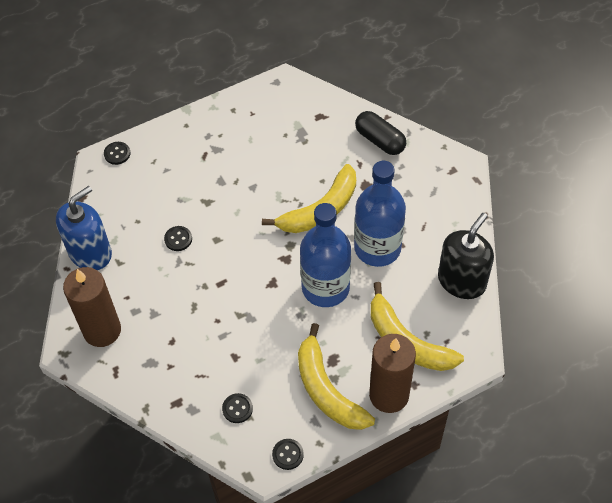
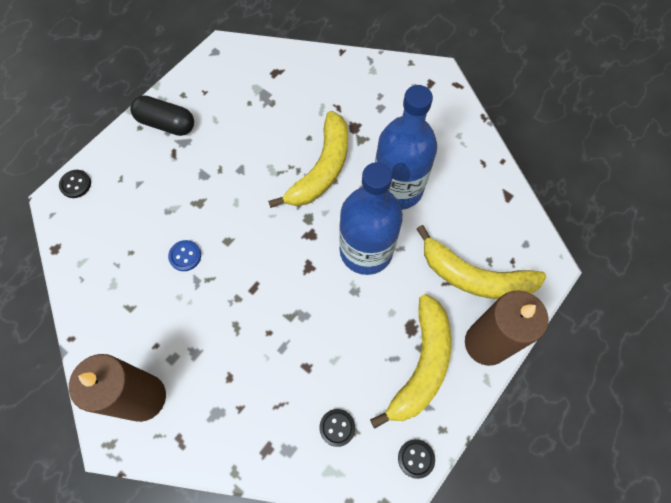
camera: 25 degrees left, 10 degrees up
blue soap dispenser [56,186,112,270] -> none
black button [164,226,192,251] -> blue button [168,240,201,271]
yellow banana [298,323,375,430] -> yellow banana turned 105 degrees counterclockwise [370,294,451,429]
black capsule [355,111,406,155] -> black capsule moved to [130,95,194,136]
black soap dispenser [438,213,494,299] -> none

